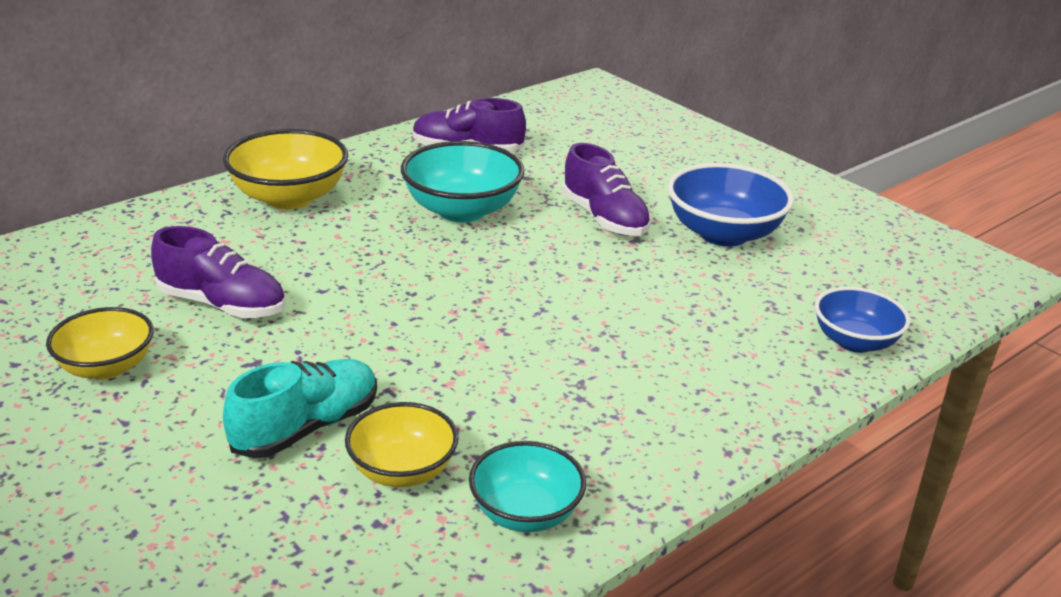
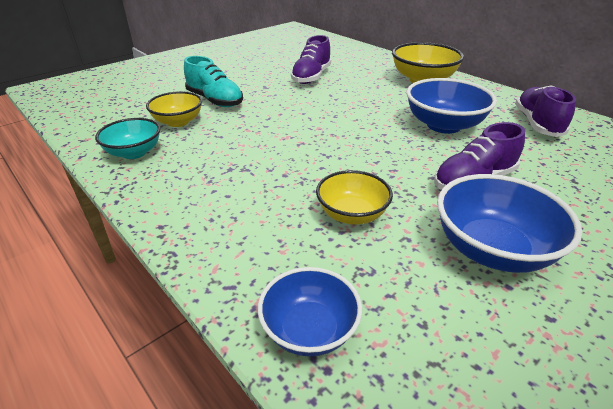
camera: 90 degrees right, 5 degrees up
yellow bowl [46,307,154,379] -> yellow bowl moved to [316,170,393,225]
turquoise bowl [401,141,525,222] -> blue bowl [406,78,497,134]

